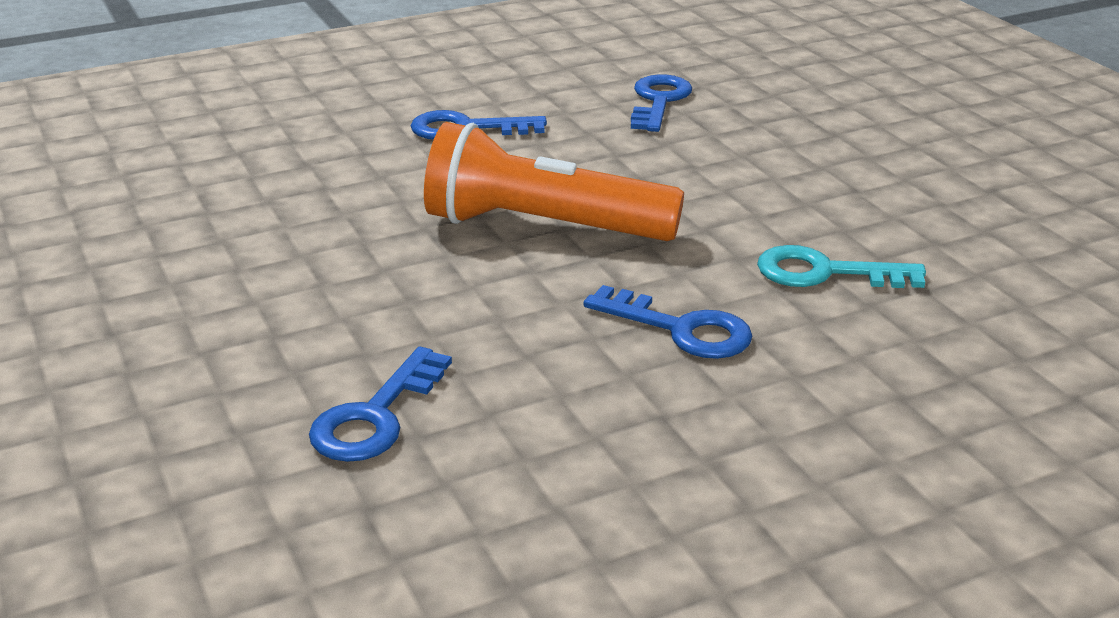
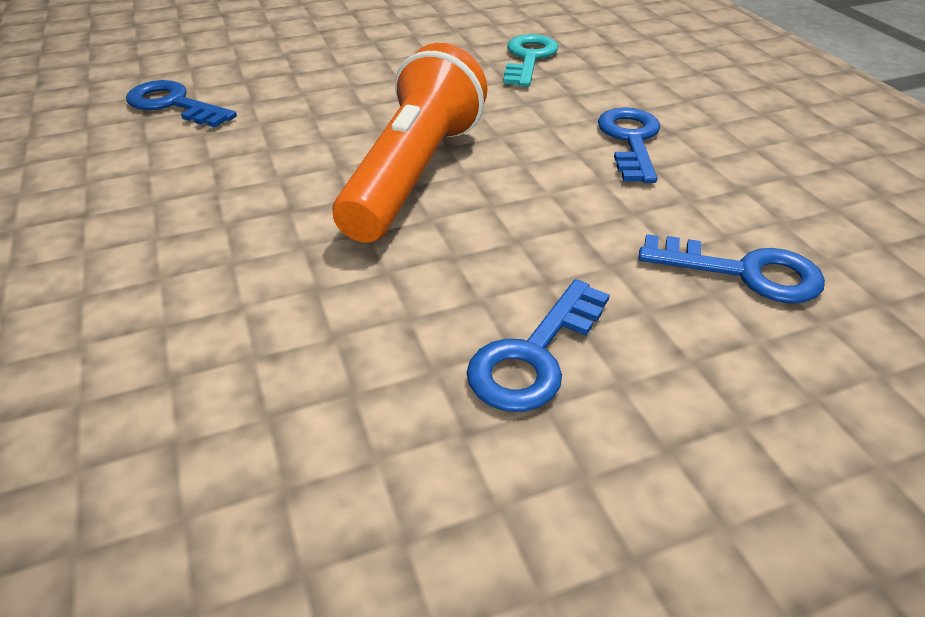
camera: 95 degrees right, 10 degrees up
blue key [583,285,752,359] -> blue key moved to [466,279,610,412]
turquoise key [757,245,926,288] -> turquoise key moved to [504,34,558,87]

